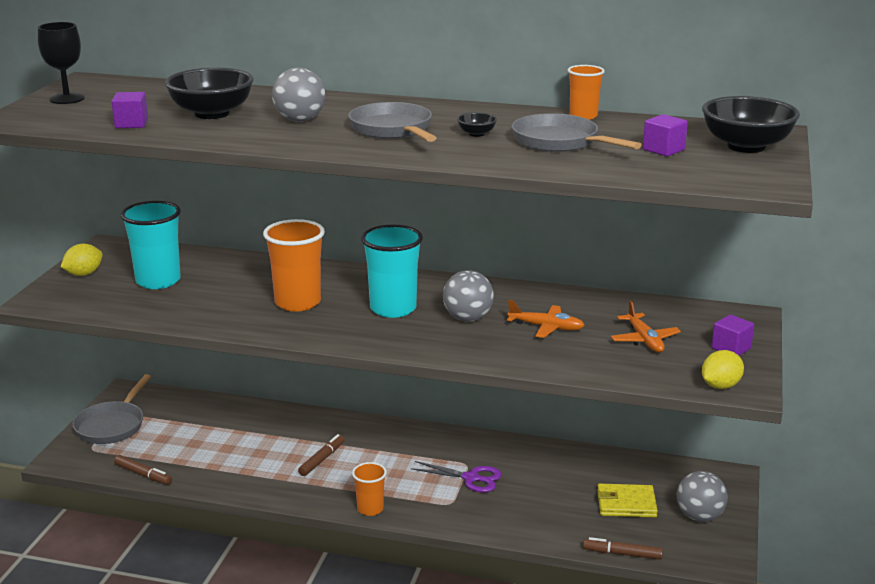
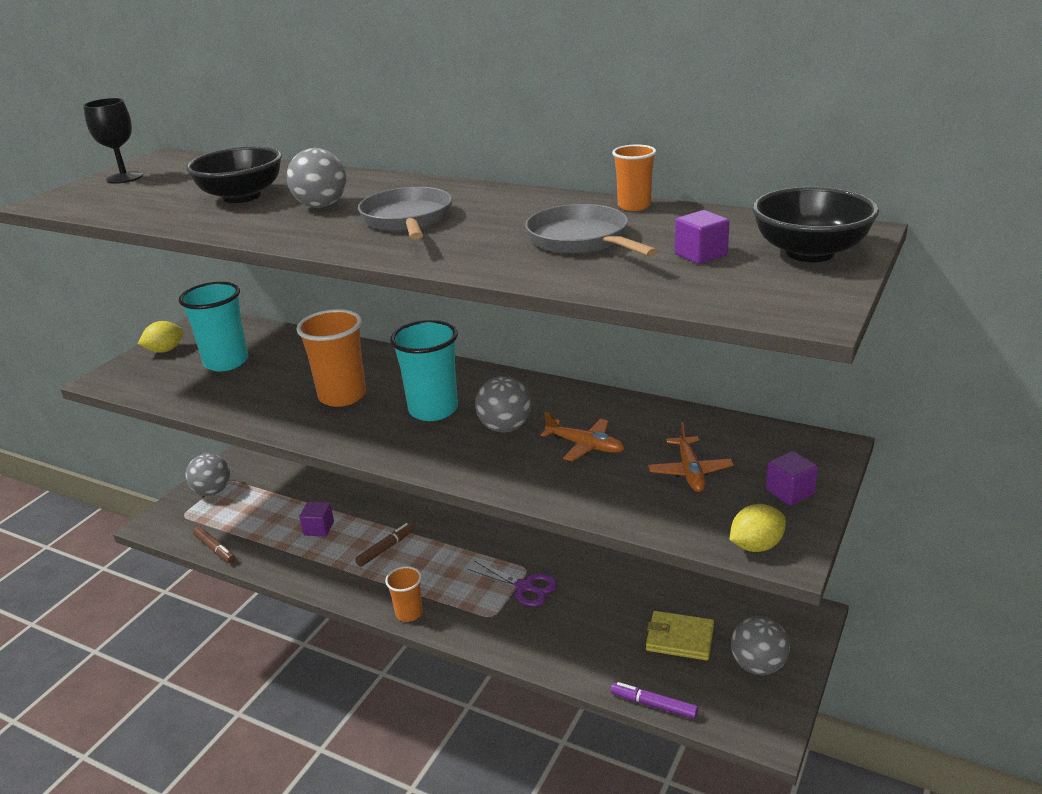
camera: 15 degrees right, 5 degrees up
grey pan [72,374,152,444] -> grey ball [186,453,230,496]
purple cube [111,92,148,128] -> purple cube moved to [299,502,334,536]
black bowl [457,112,497,137] -> none
brown marker [583,537,663,560] -> purple marker [611,682,698,719]

